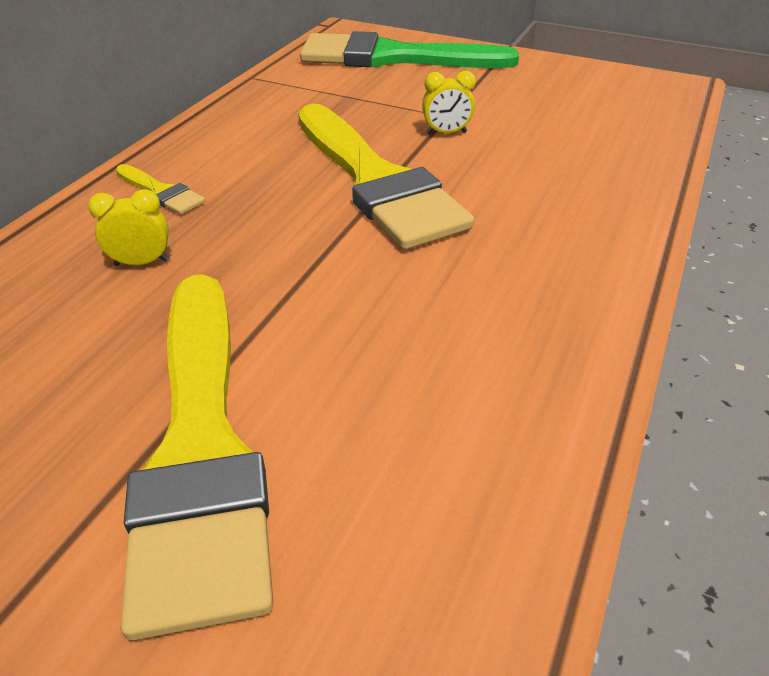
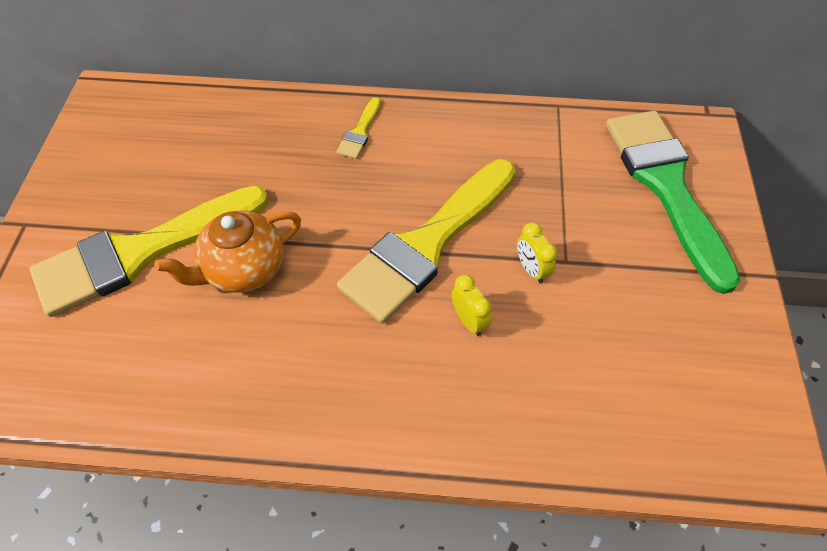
camera: 70 degrees right, 15 degrees up
yellow clock [88,189,169,266] -> yellow clock moved to [452,275,492,336]
none -> orange teapot [154,210,301,293]

